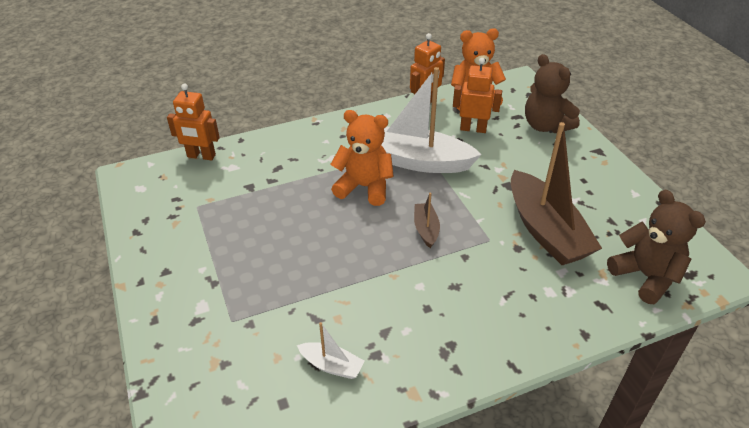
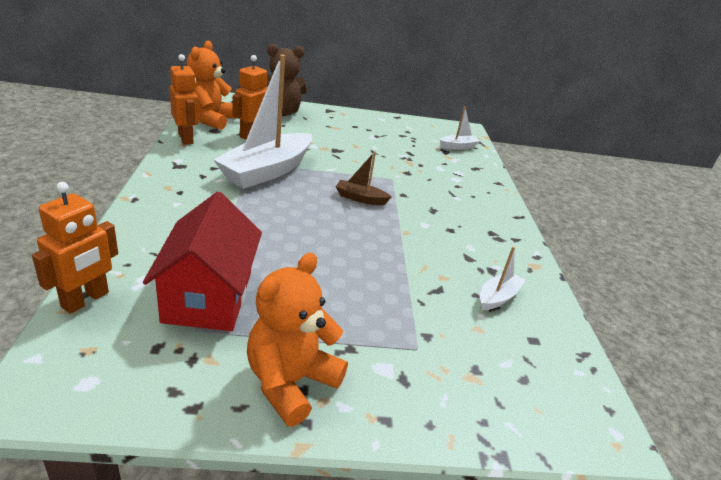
camera: 75 degrees left, 10 degrees down
orange teddy bear [330,110,394,206] -> orange teddy bear moved to [247,253,348,426]
brown boat [511,122,602,265] -> none
brown teddy bear [607,190,706,304] -> white boat [440,107,480,150]
none -> red house [143,192,262,331]

